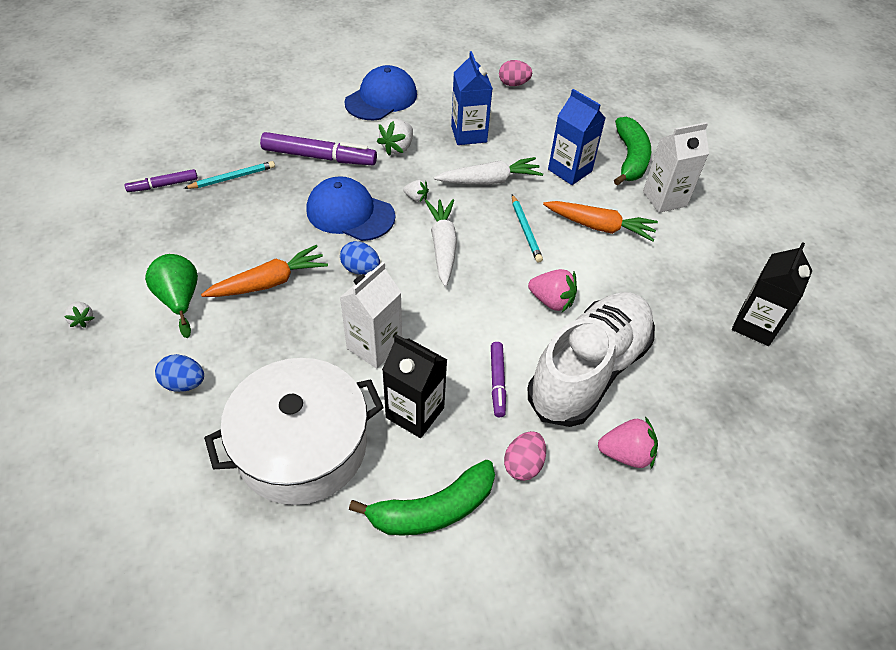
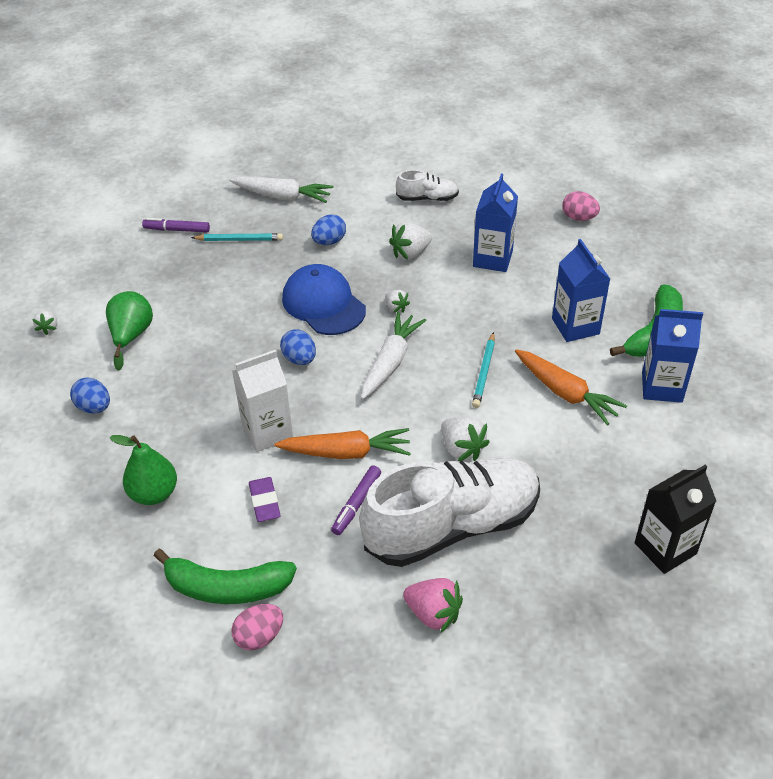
camera: 30 degrees right, 5 degrees down
orange carrot [201,245,328,297] -> orange carrot moved to [275,428,411,459]
white pot [204,358,384,505] -> green pear [110,435,177,505]
purple marker [260,132,377,165] -> blue egg [311,214,346,245]
blue cap [344,65,417,120] -> white shoe [396,170,459,201]
black carton [382,334,447,438] -> purple eraser [249,477,281,522]
white carrot [434,157,543,185] -> white carrot moved to [229,176,334,203]
pink egg [504,431,546,481] -> pink egg moved to [231,604,283,650]
pink strawberry [528,269,577,312] -> white strawberry [441,417,490,461]
white carton [643,122,709,213] -> blue carton [642,309,703,403]

